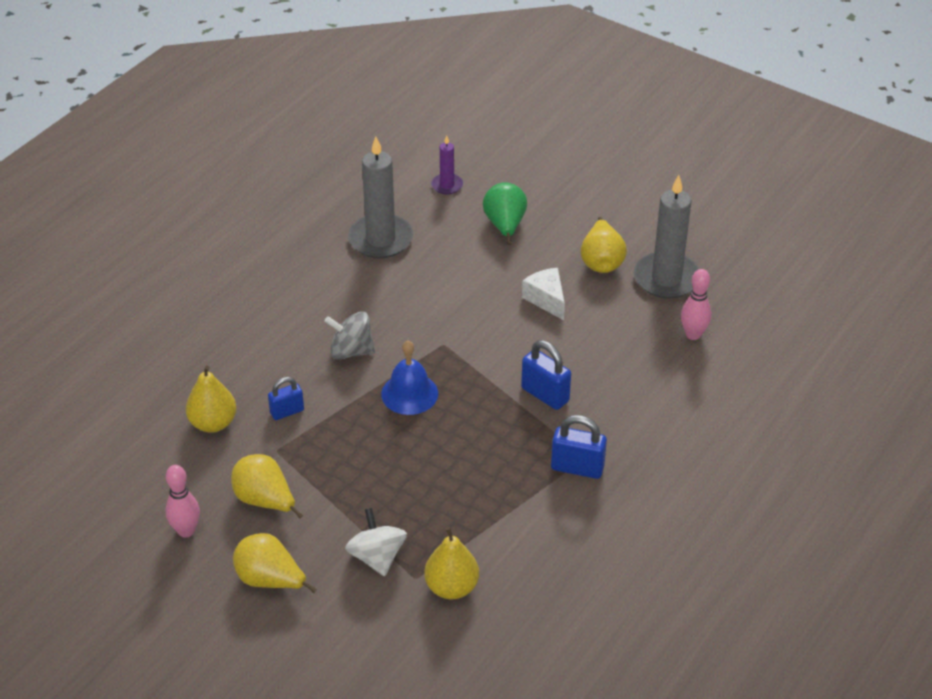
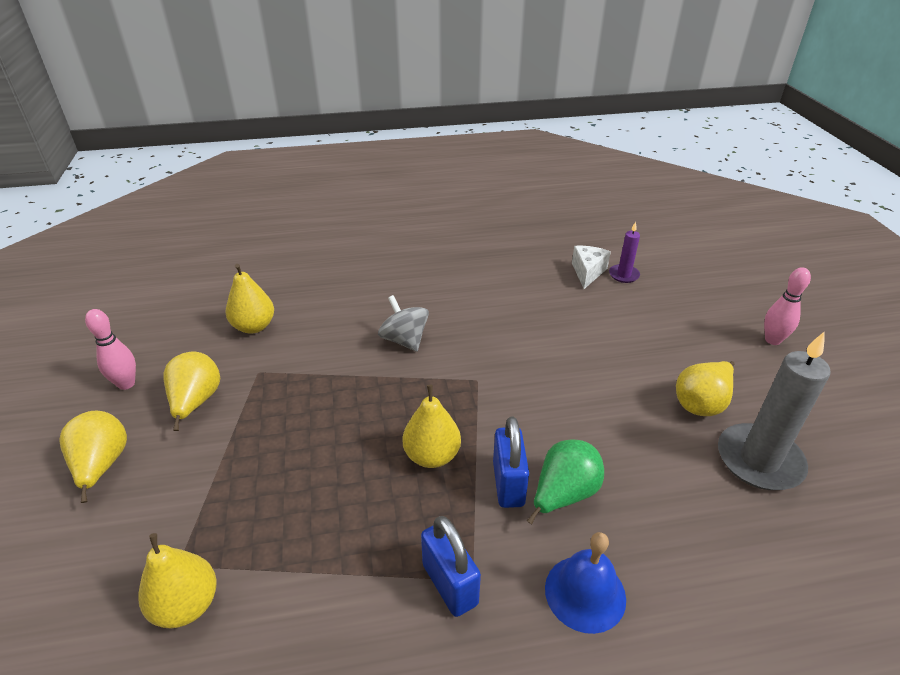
camera: 45 degrees right, 5 degrees down
blue padlock [268,377,304,420] -> none
white spinning top [345,508,407,577] -> none
grey candle [348,136,413,259] -> none
blue bell [381,341,438,415] -> blue bell moved to [545,532,626,634]
green pear [483,182,527,245] -> green pear moved to [527,439,604,524]
white cheese [522,268,565,320] -> white cheese moved to [572,246,611,289]
pink bowling pin [681,269,711,340] -> pink bowling pin moved to [764,267,811,345]
none -> yellow pear [403,384,461,468]

